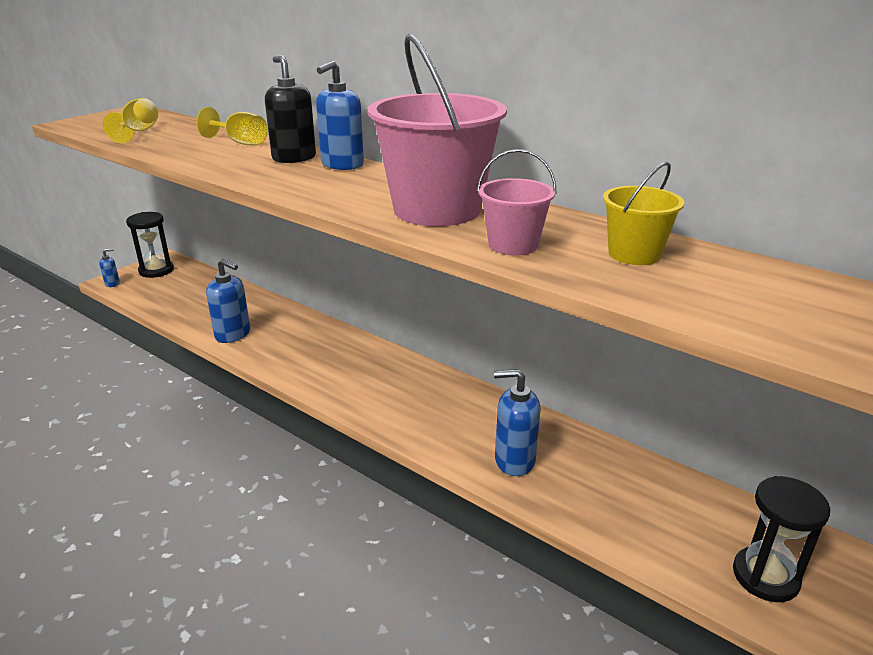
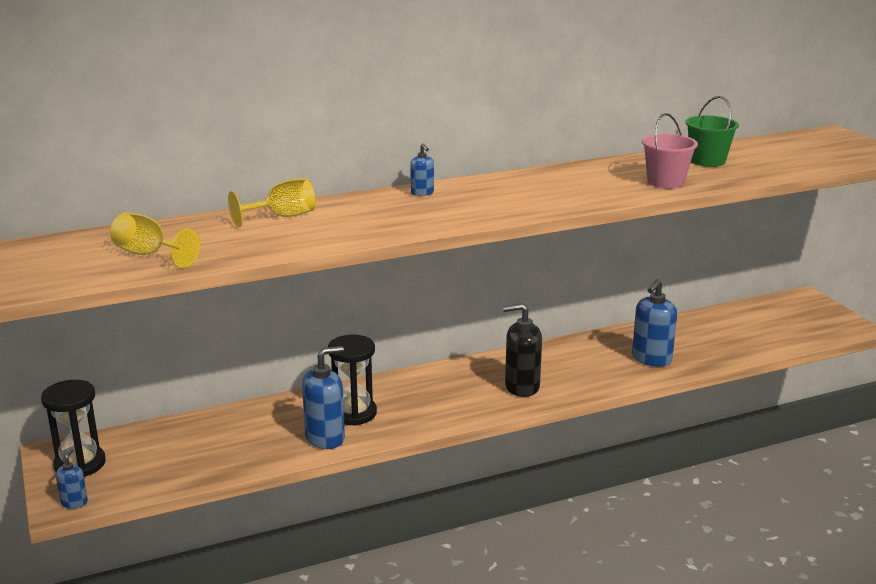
camera: 60 degrees left, 5 degrees down
black soap dispenser [265,55,316,163] -> black soap dispenser moved to [503,303,542,397]
blue soap dispenser [316,61,364,170] -> blue soap dispenser [410,144,434,196], size x0.52
pink bucket [367,34,507,226] -> none
yellow bucket [603,162,685,265] -> green bucket [685,96,739,167]
black hourglass [733,476,830,602] -> black hourglass moved to [328,335,377,426]

